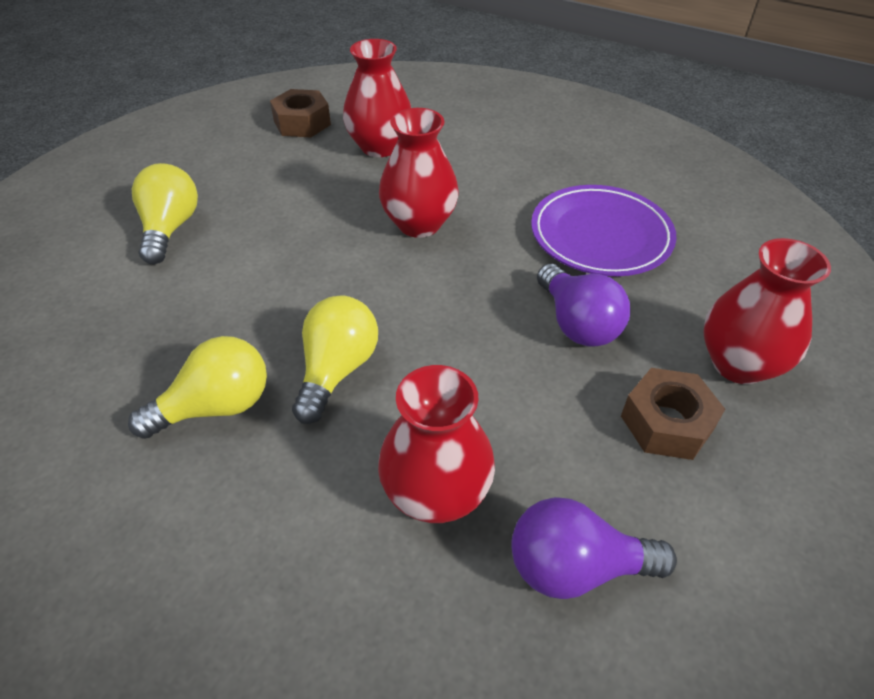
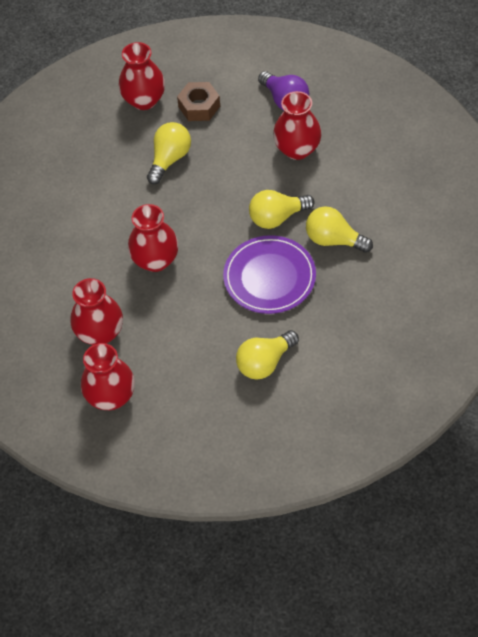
camera: 125 degrees left, 10 degrees up
brown nut [270,89,331,138] -> red vase [81,343,135,410]
purple plate [531,185,677,276] -> purple plate moved to [223,235,316,314]
purple light bulb [537,264,630,347] -> yellow light bulb [147,122,191,184]

